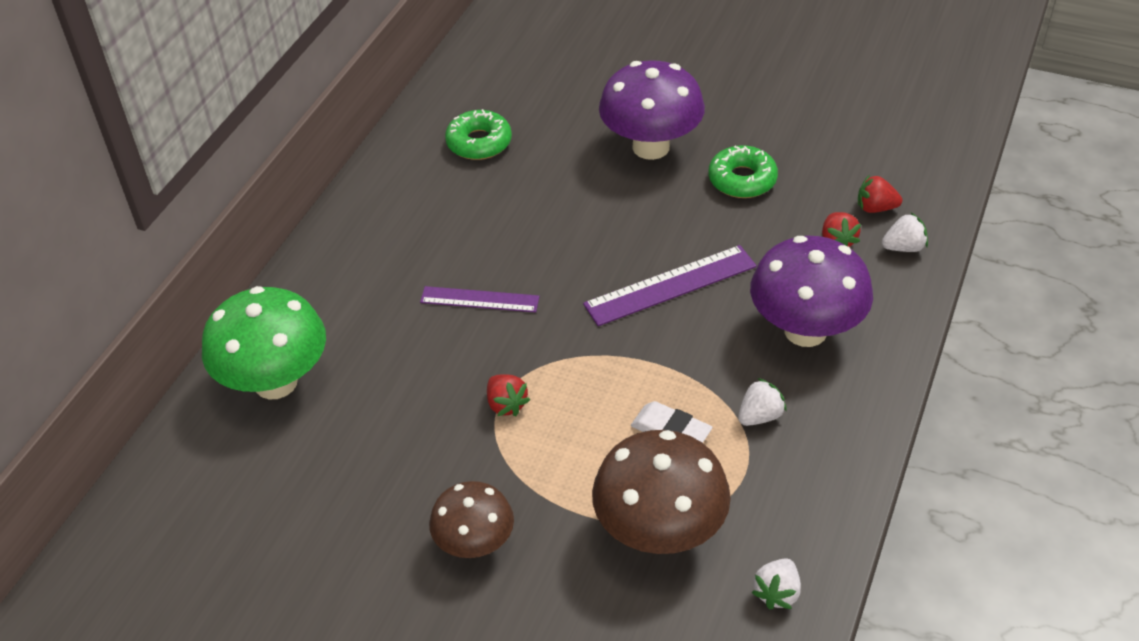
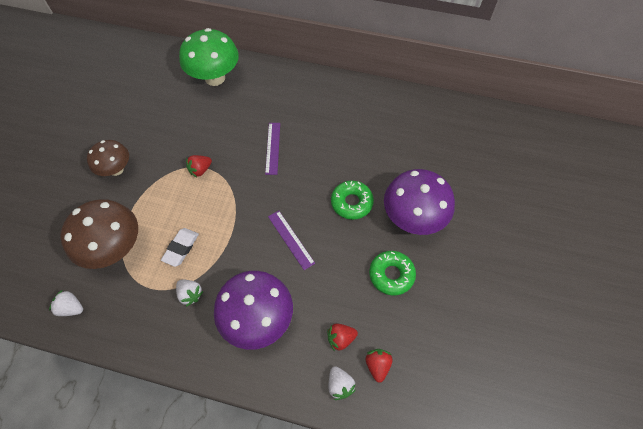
camera: 80 degrees right, 15 degrees up
green donut [445,109,512,160] -> green donut moved to [331,181,374,220]
purple ruler [583,245,757,326] -> purple ruler [268,210,315,270], size x0.66

